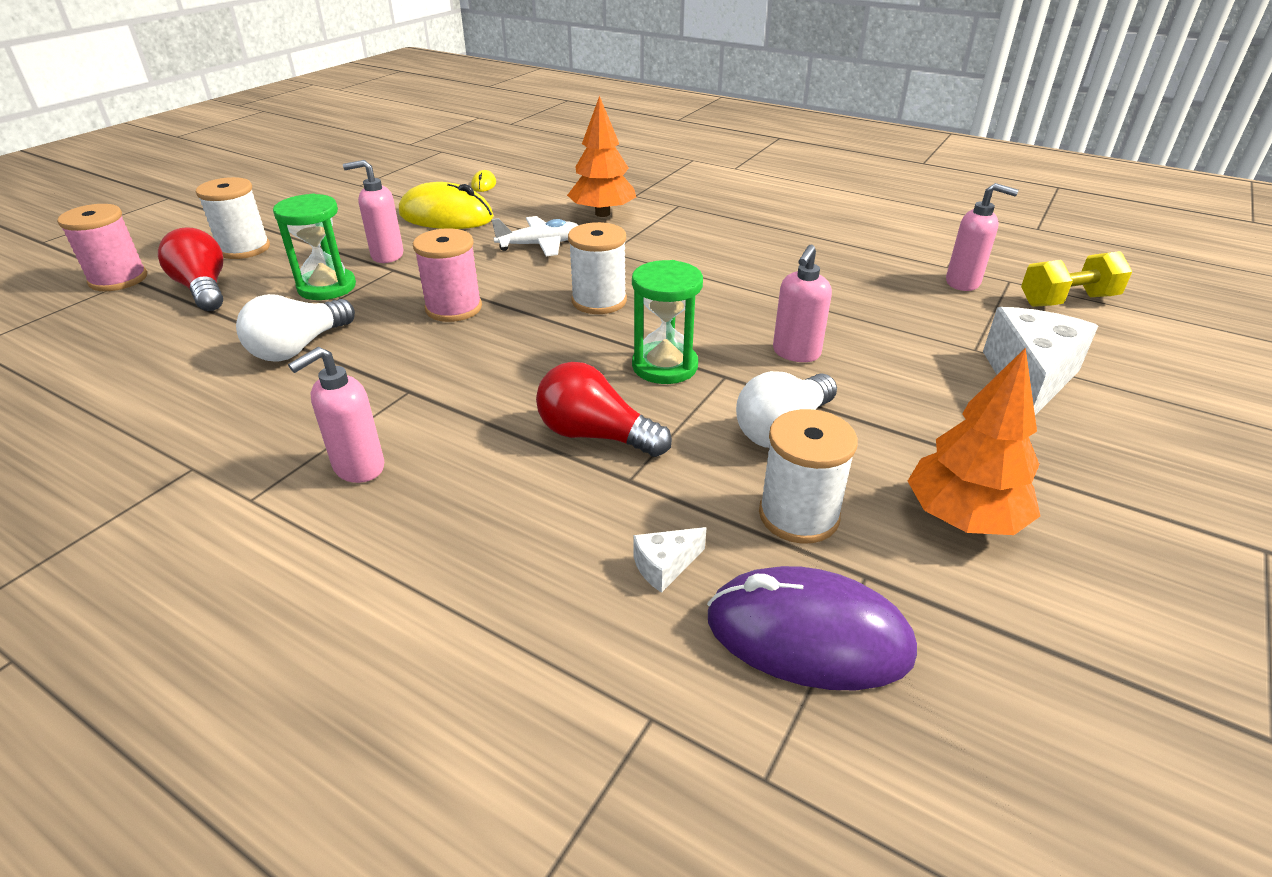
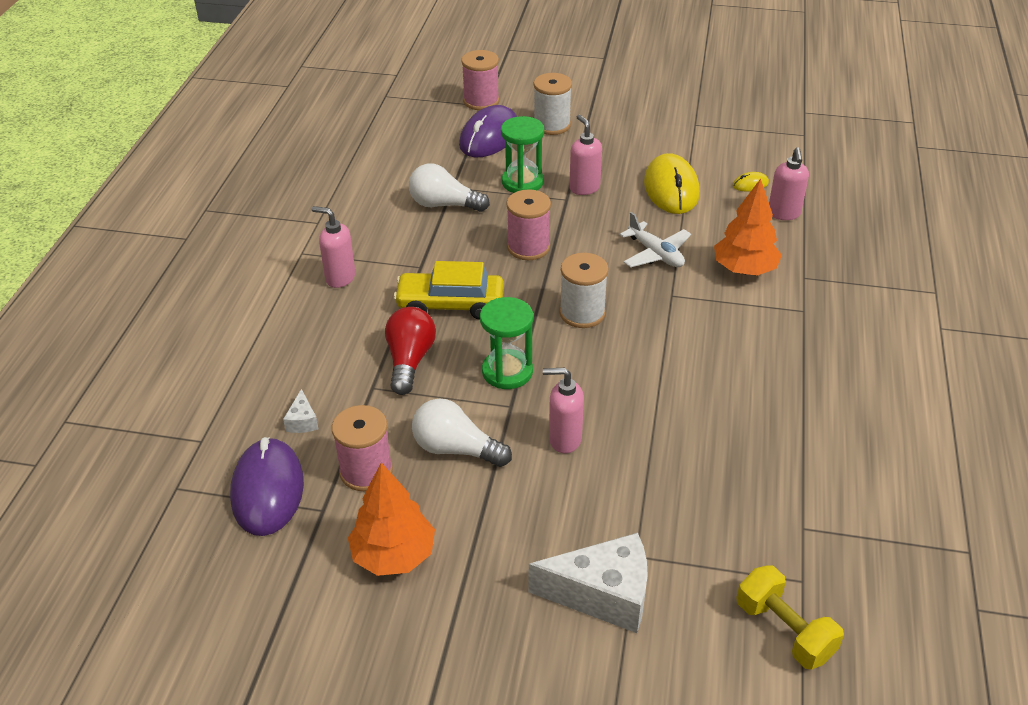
camera: 70 degrees right, 5 degrees up
red light bulb [158,227,223,311] -> purple mouse [459,105,517,157]
white cheese [633,527,707,593] -> white cheese turned 135 degrees counterclockwise [283,389,318,433]
white spool [759,409,858,544] -> pink spool [332,405,393,491]
pink soap dispenser [946,183,1018,291] -> pink soap dispenser moved to [769,147,809,220]
none -> yellow car [394,261,504,320]

